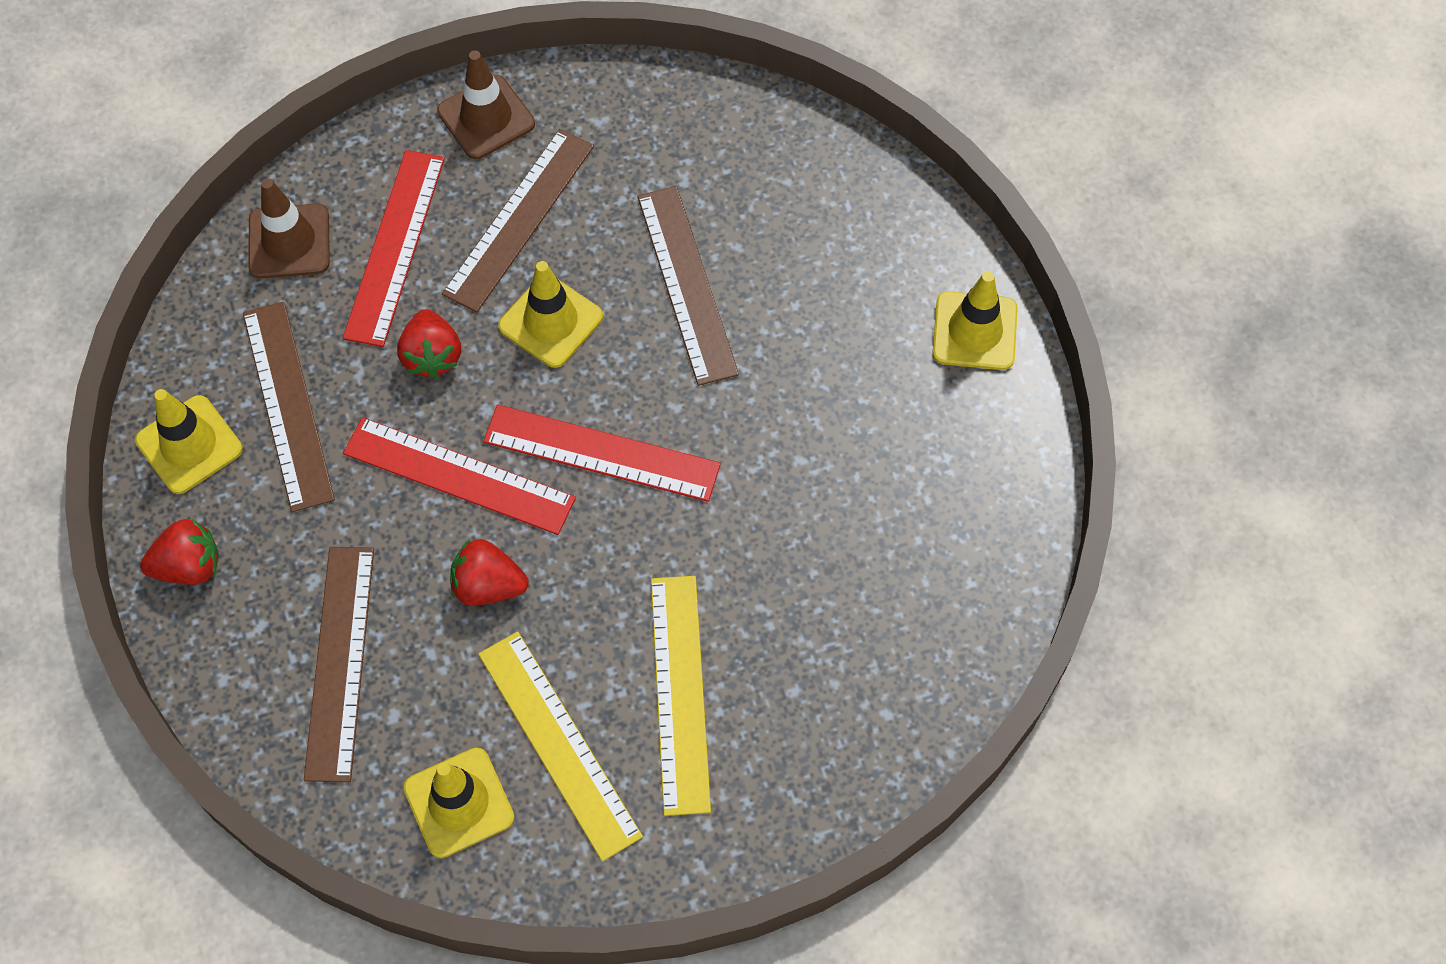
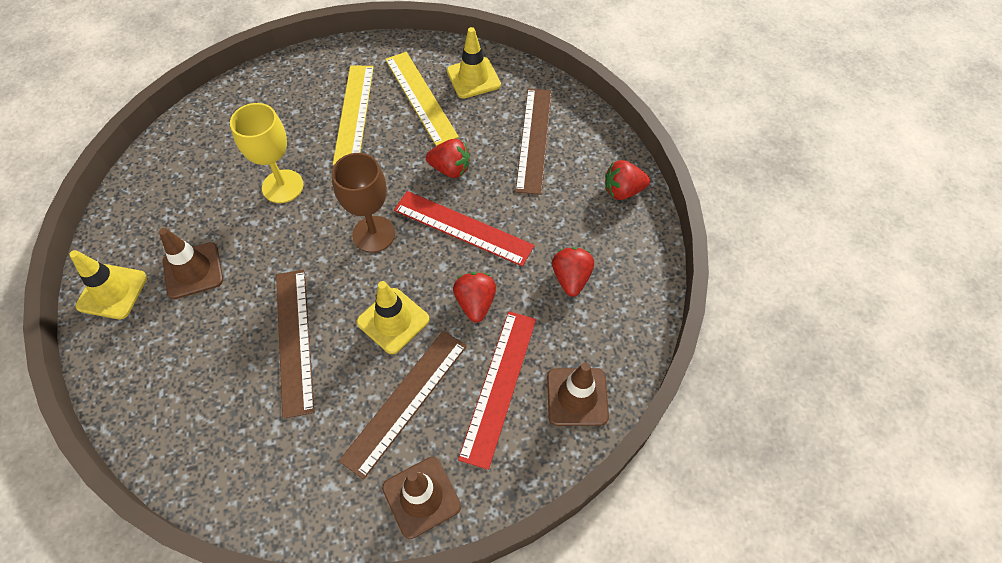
camera: 175 degrees left, 5 degrees down
yellow traffic cone [135,389,243,494] -> none
brown ruler [243,302,335,512] -> red strawberry [552,247,594,297]
red ruler [483,405,721,502] -> brown goblet [332,153,395,253]
none -> brown traffic cone [159,228,223,299]
none -> yellow goblet [230,103,304,203]

